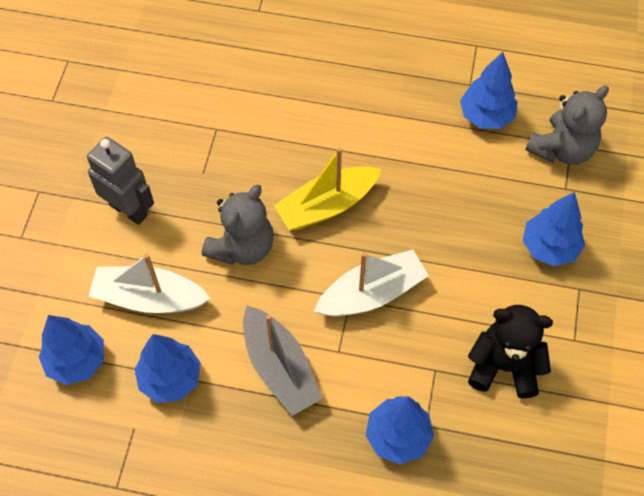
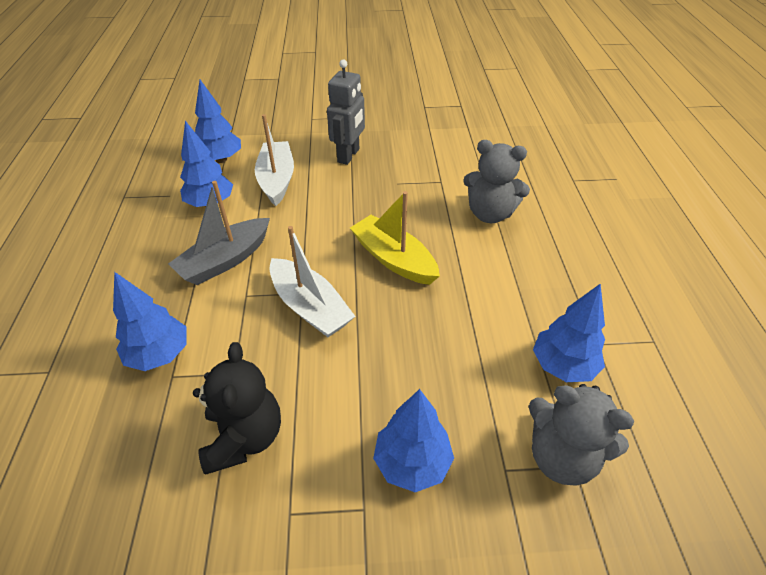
camera: 75 degrees right, 15 degrees down
grey teddy bear [202,184,274,265] -> grey teddy bear moved to [463,140,530,223]

